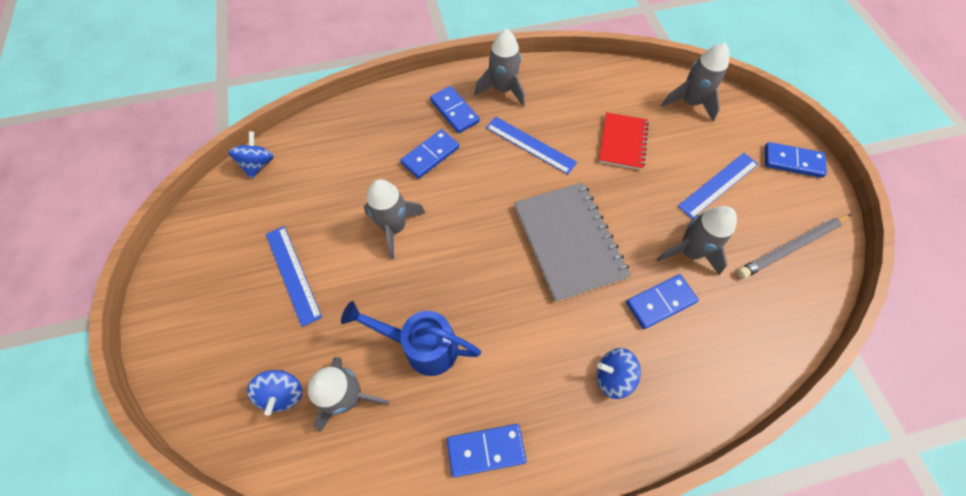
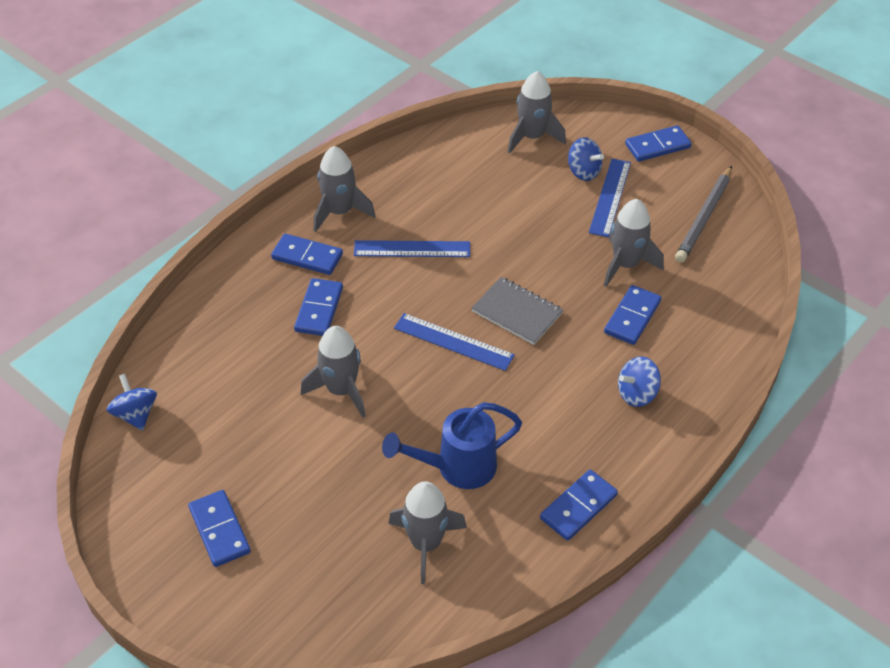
camera: 35 degrees left, 15 degrees down
blue spinning top [247,370,302,416] -> blue spinning top moved to [568,137,604,181]
blue ruler [266,226,322,327] -> blue ruler moved to [394,313,515,371]
grey notebook [514,182,631,302] -> grey notebook [472,277,563,345], size x0.61
red notebook [599,112,649,170] -> none
none -> blue domino [188,490,251,567]

